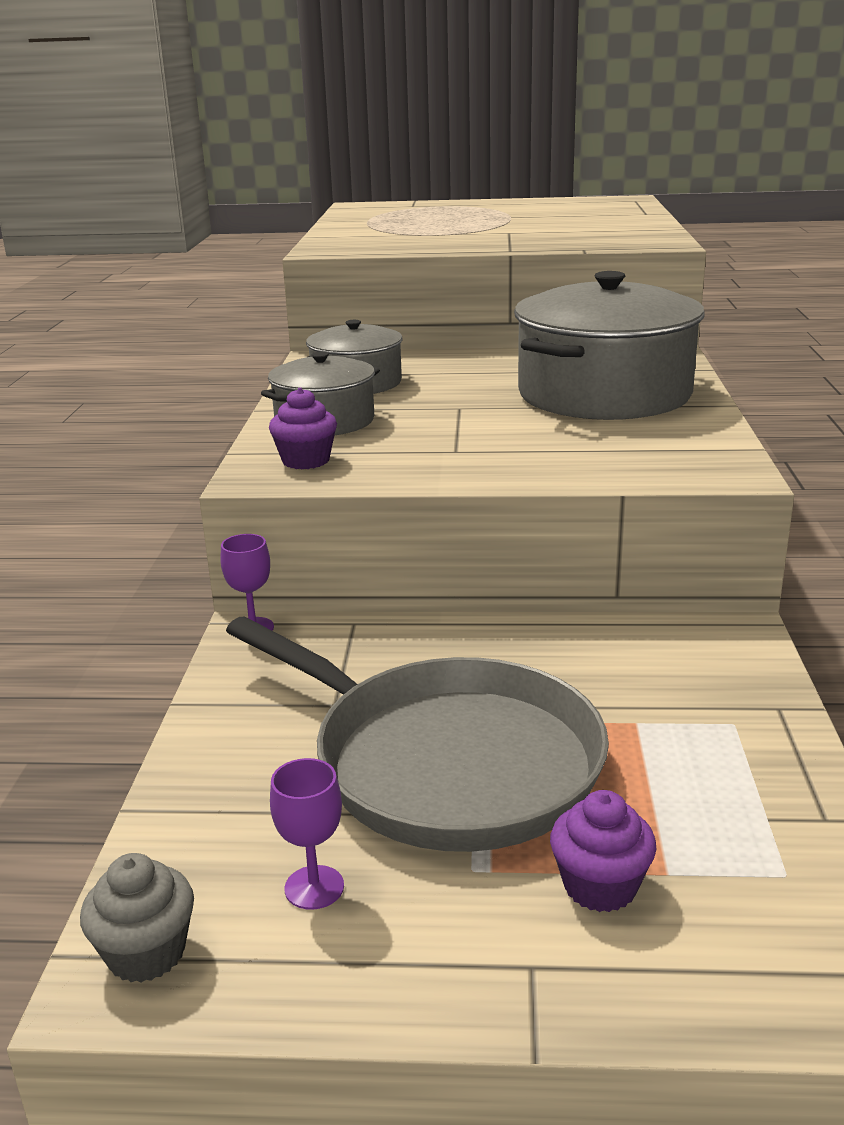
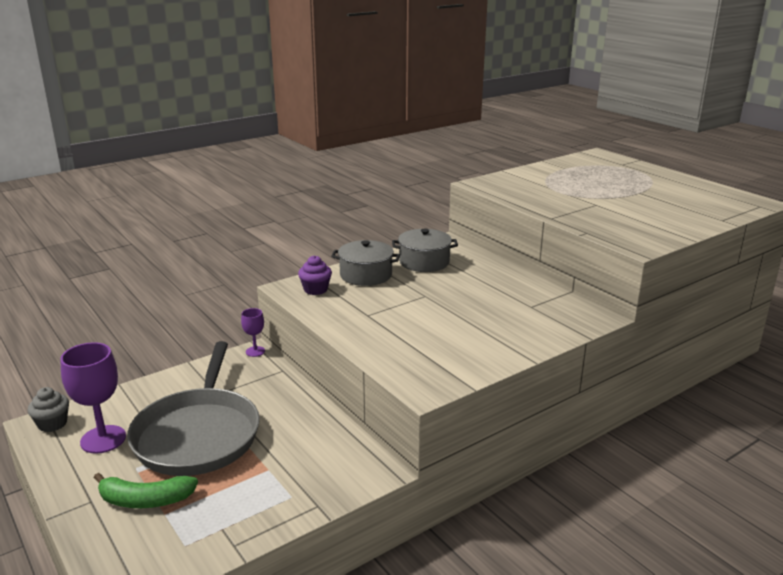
camera: 50 degrees right, 0 degrees up
purple goblet [270,758,344,910] -> purple goblet [60,342,126,454], size x1.88
grey pot [514,271,705,420] -> none
purple cupcake [550,790,656,912] -> green banana [94,473,198,508]

